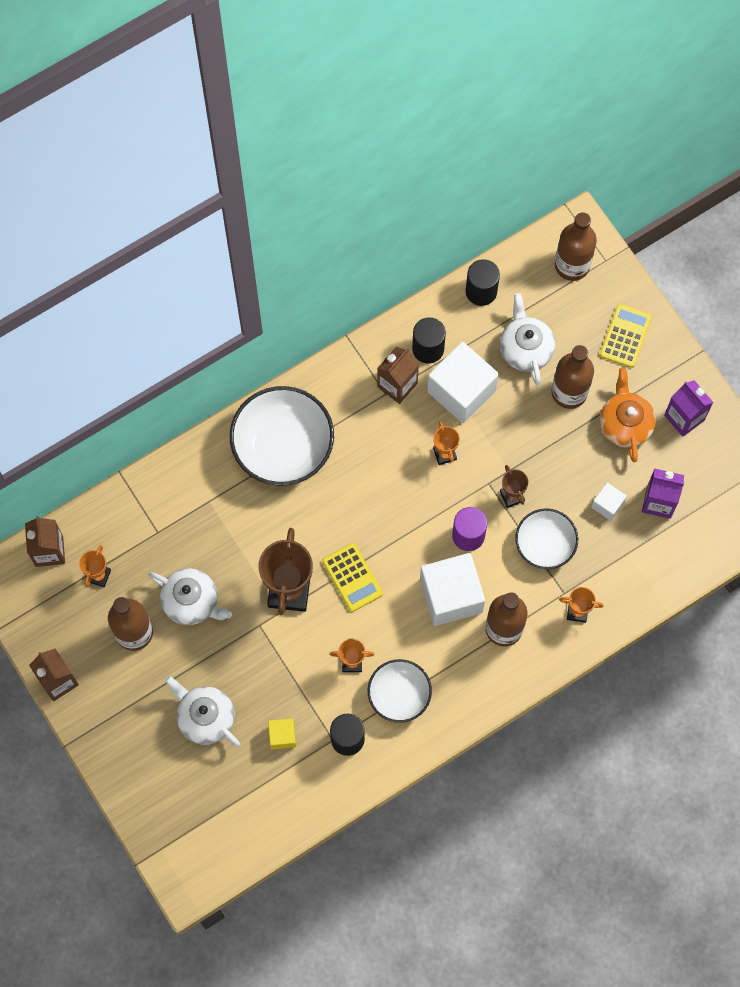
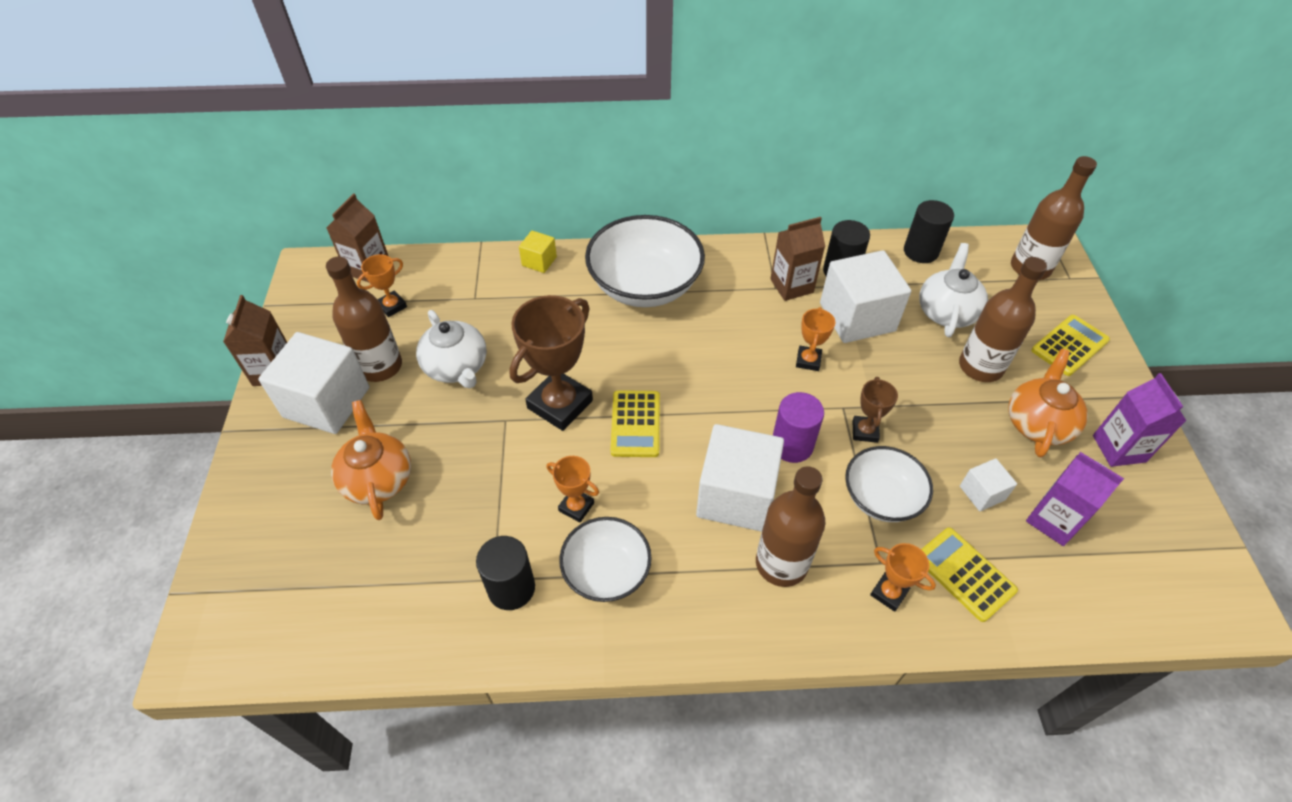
camera: 30 degrees right, 20 degrees down
white teapot [165,676,240,747] -> orange teapot [331,400,411,520]
yellow cube [268,718,296,750] -> yellow cube moved to [519,231,557,273]
none -> white cube [258,332,369,434]
none -> yellow calculator [921,527,1018,622]

